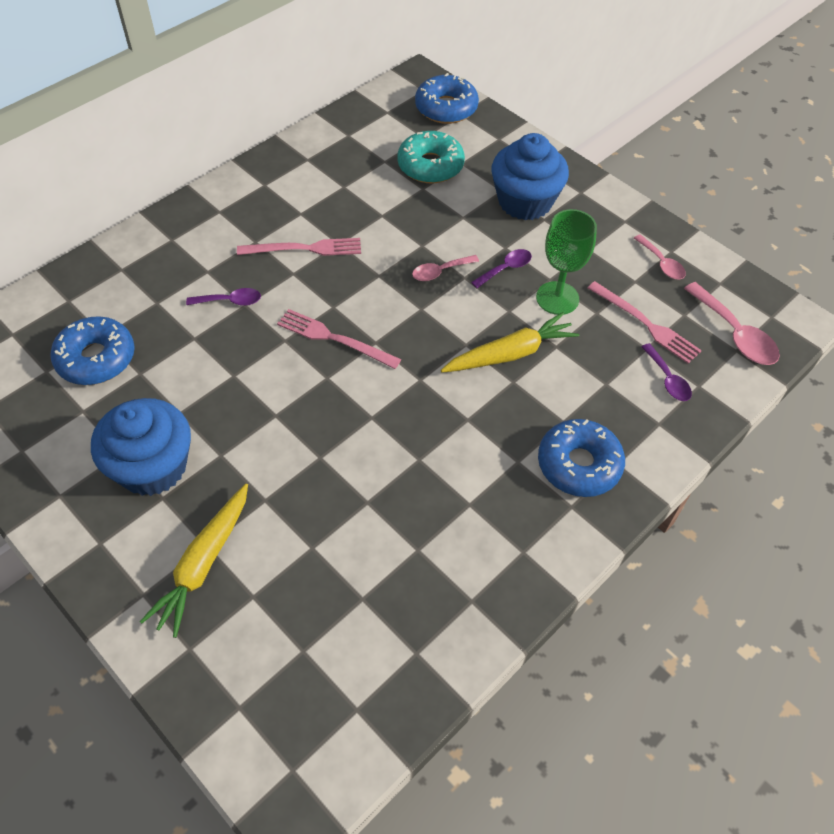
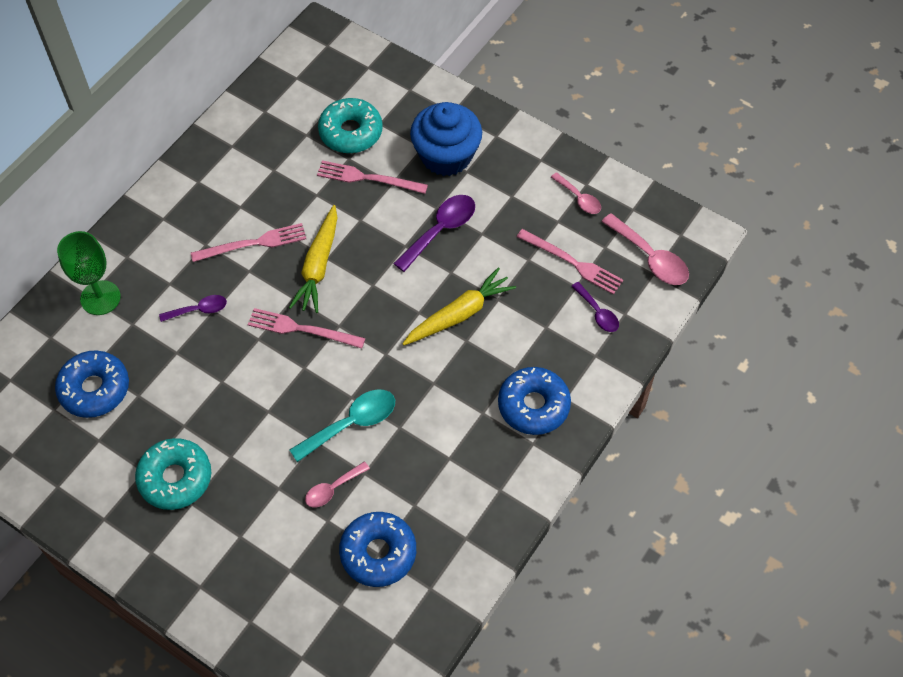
camera: 10 degrees left, 5 degrees up
blue cupcake [91,398,191,496] -> turquoise donut [135,438,211,510]
yellow carrot [140,483,248,638] -> yellow carrot moved to [289,205,338,313]
pink spoon [412,255,479,281] -> pink spoon moved to [305,461,370,507]
blue donut [415,73,479,124] -> blue donut moved to [339,512,416,587]
purple spoon [471,249,532,288] -> purple spoon [393,195,475,272], size x1.64
green goblet [536,209,597,315] -> green goblet moved to [57,231,121,315]
none -> turquoise spoon [289,389,395,462]
none -> pink fork [317,160,428,194]

